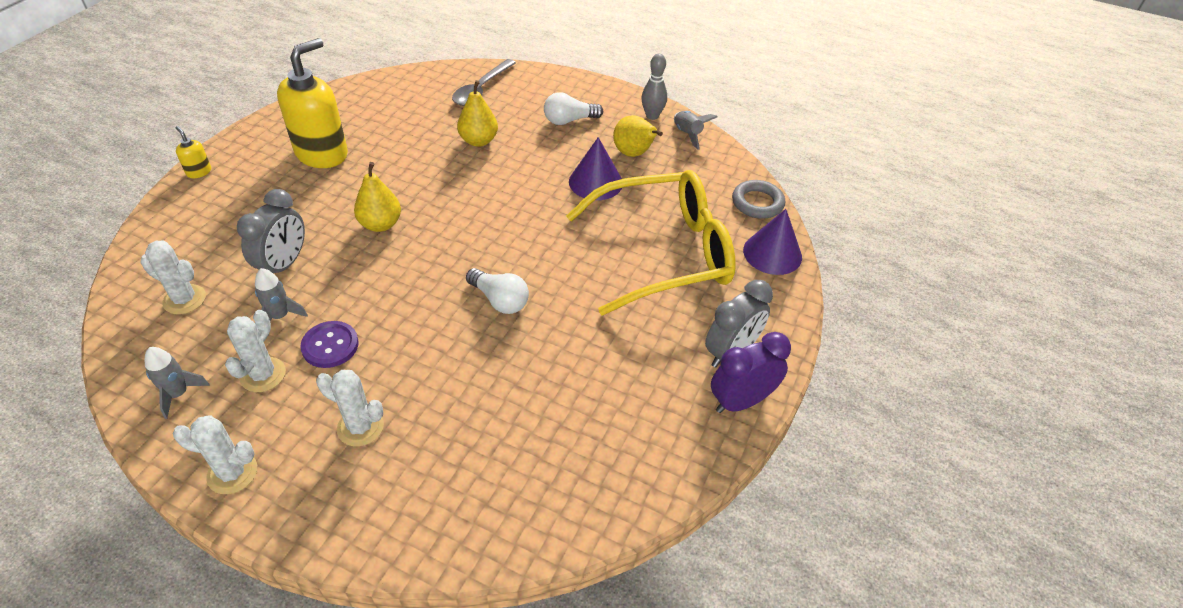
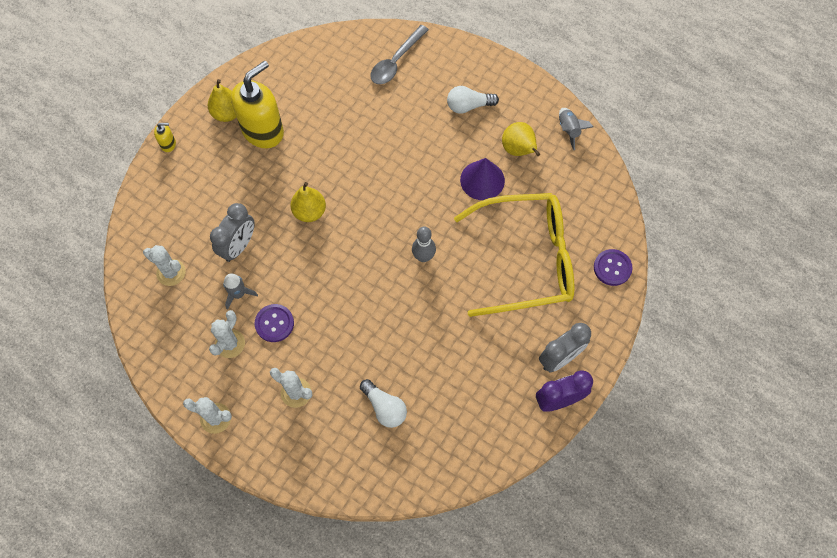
camera: 10 degrees right, 20 degrees up
grey rocket [145,347,210,419] -> none
yellow soap dispenser [175,126,211,178] -> yellow soap dispenser turned 120 degrees clockwise [154,123,176,152]
yellow pear [457,80,498,147] -> yellow pear moved to [208,79,236,122]
white light bulb [466,268,529,314] -> white light bulb moved to [360,379,407,428]
grey bowling pin [641,54,667,120] -> grey bowling pin moved to [412,226,436,262]
grey ring [732,180,785,219] -> none
purple cone [743,209,802,275] -> purple button [594,249,633,286]

